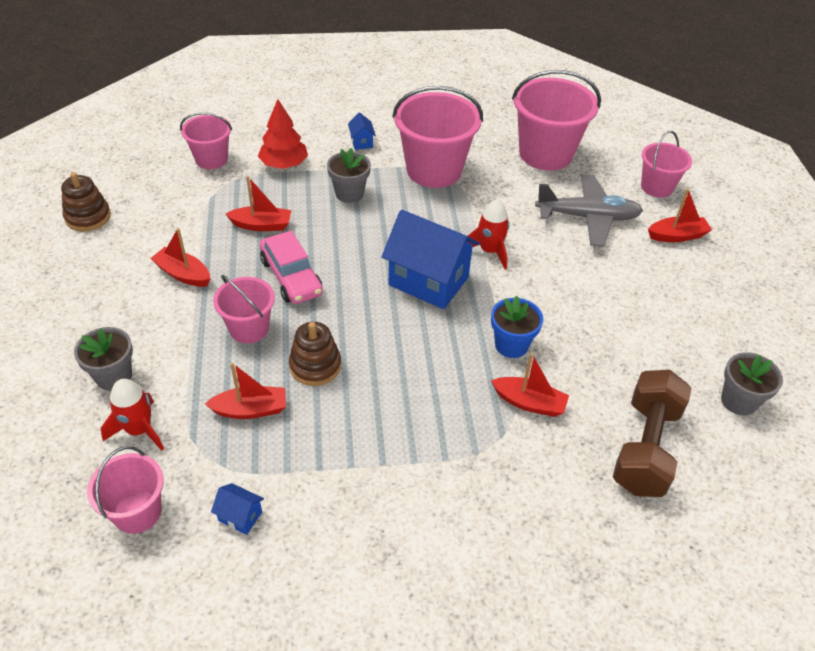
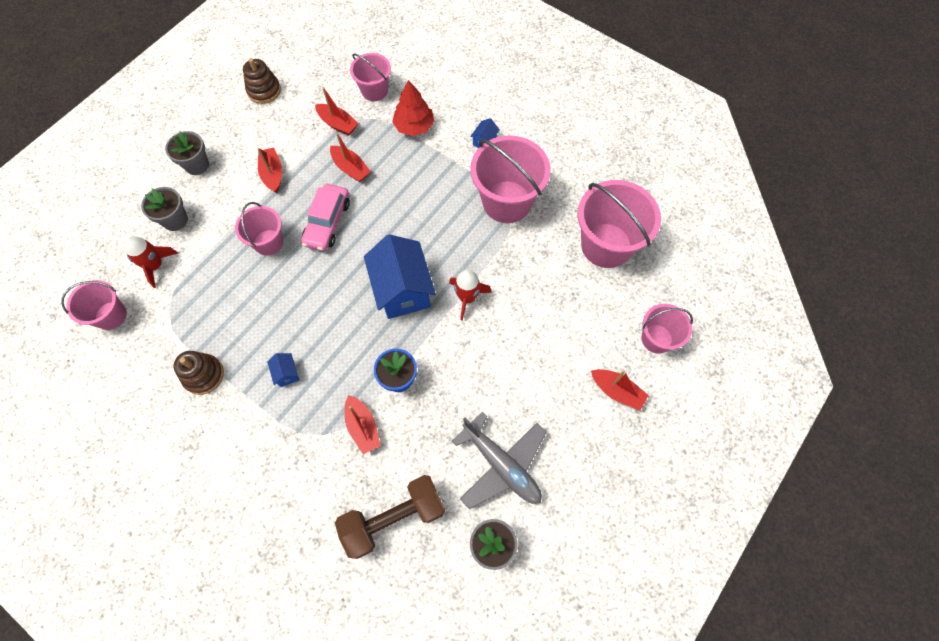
camera: 45 degrees right, 20 degrees up
red boat [205,363,286,419] -> red boat moved to [315,87,359,136]
blue house [211,483,264,535] -> blue house moved to [267,353,299,387]
brown stacking toy [289,322,341,386] -> brown stacking toy moved to [174,351,224,395]
grey flower pot [327,148,371,203] -> grey flower pot moved to [165,131,209,175]
grey plane [535,174,643,247] -> grey plane moved to [452,412,546,509]

